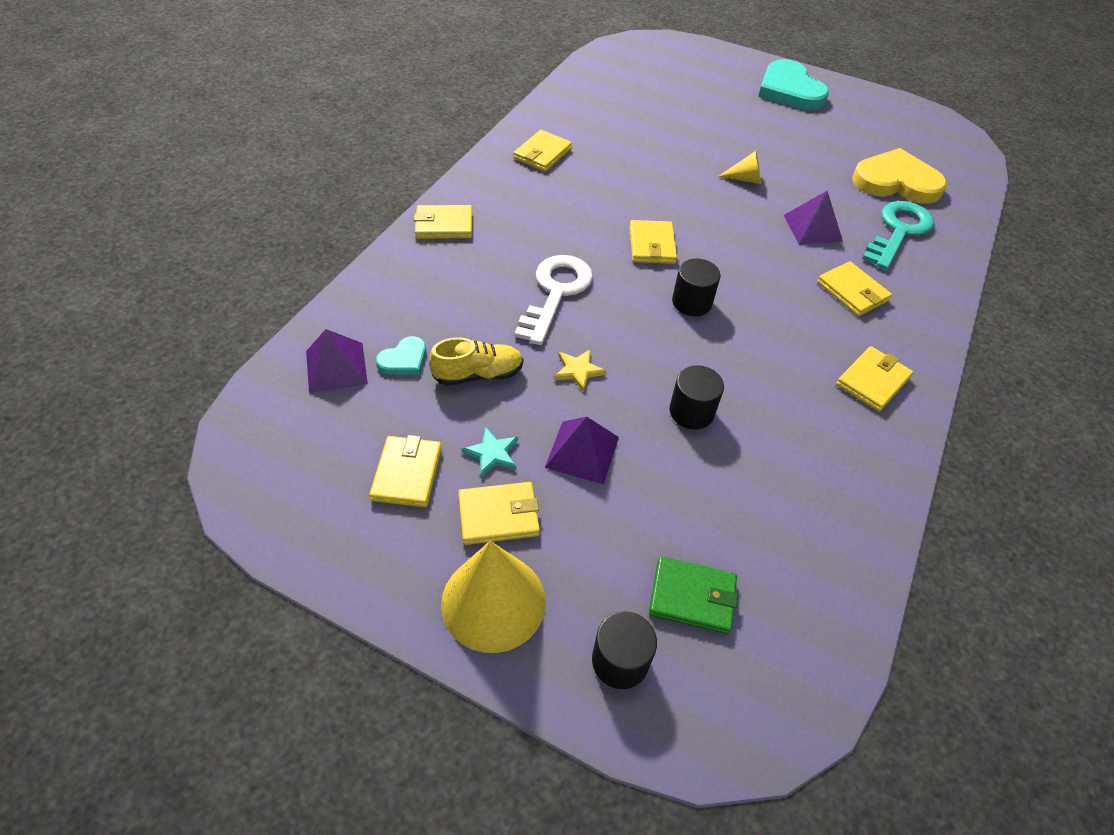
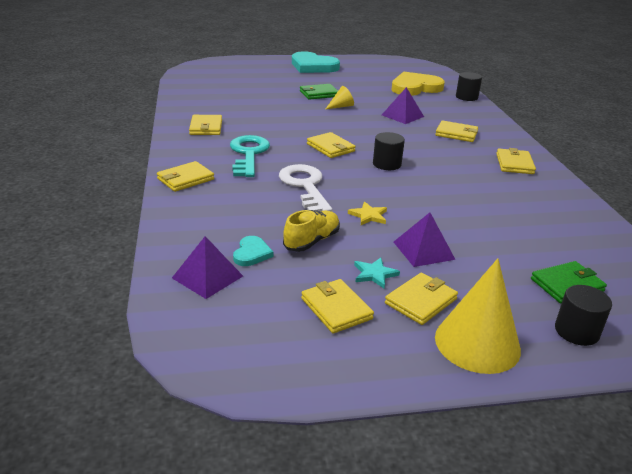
camera: 35 degrees left, 20 degrees down
black cylinder [670,365,724,429] -> black cylinder moved to [456,72,482,101]
turquoise key [862,201,934,270] -> turquoise key moved to [230,135,270,177]
none -> green wallet [300,84,338,100]

